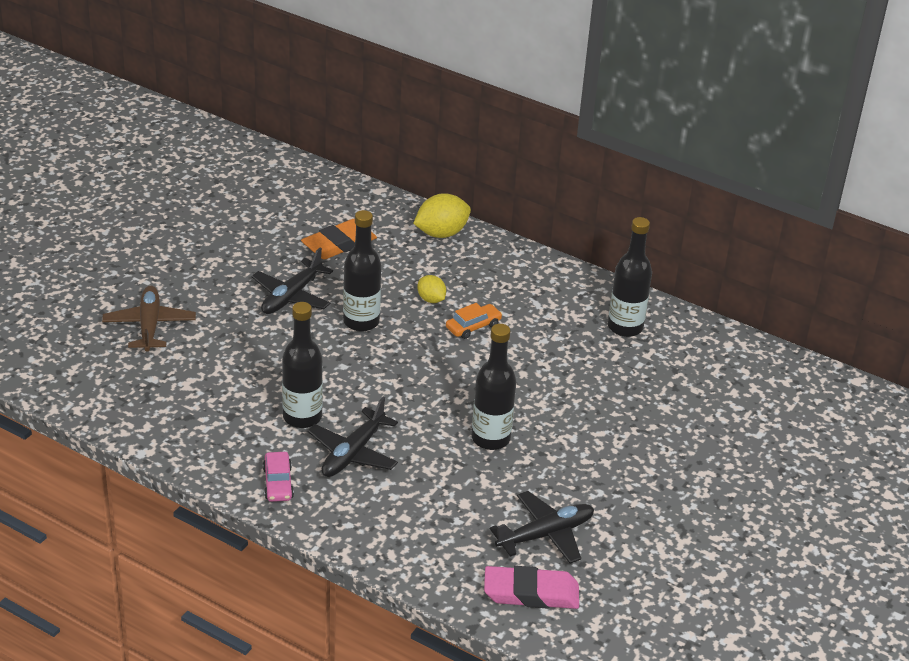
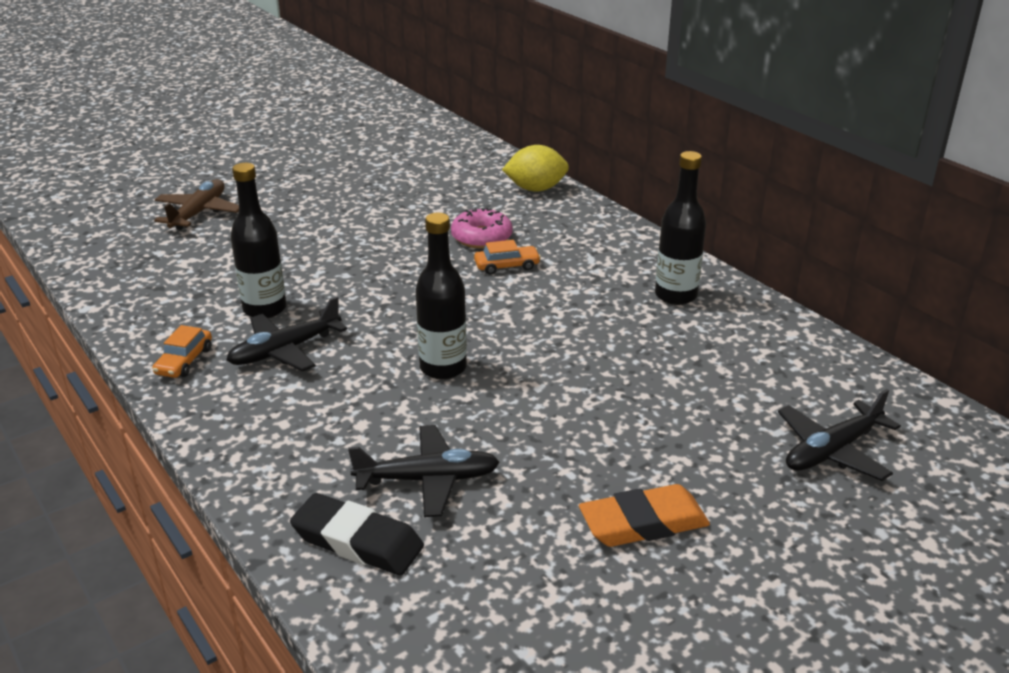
camera: 25 degrees right, 5 degrees down
black plane [252,248,333,314] -> black plane moved to [778,389,901,481]
pink car [263,452,294,502] -> orange car [153,325,212,378]
orange eraser [301,219,377,259] -> orange eraser moved to [579,484,710,547]
black bottle [343,210,381,332] -> none
yellow lemon [417,275,446,303] -> pink donut [451,208,513,249]
pink eraser [484,566,579,609] -> black eraser [290,493,424,575]

